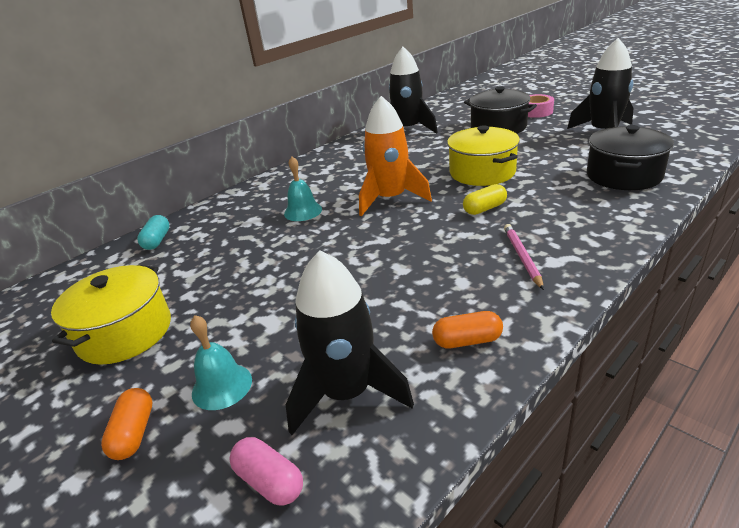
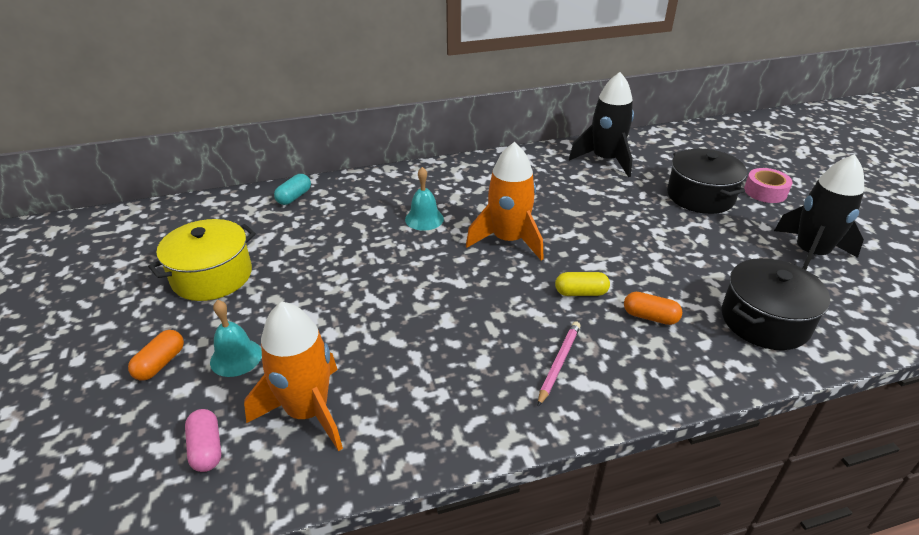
camera: 25 degrees right, 5 degrees up
black rocket [286,250,414,435] -> orange rocket [244,302,343,451]
orange capsule [432,311,503,348] -> orange capsule moved to [624,292,682,325]
yellow pot [447,125,520,186] -> none

